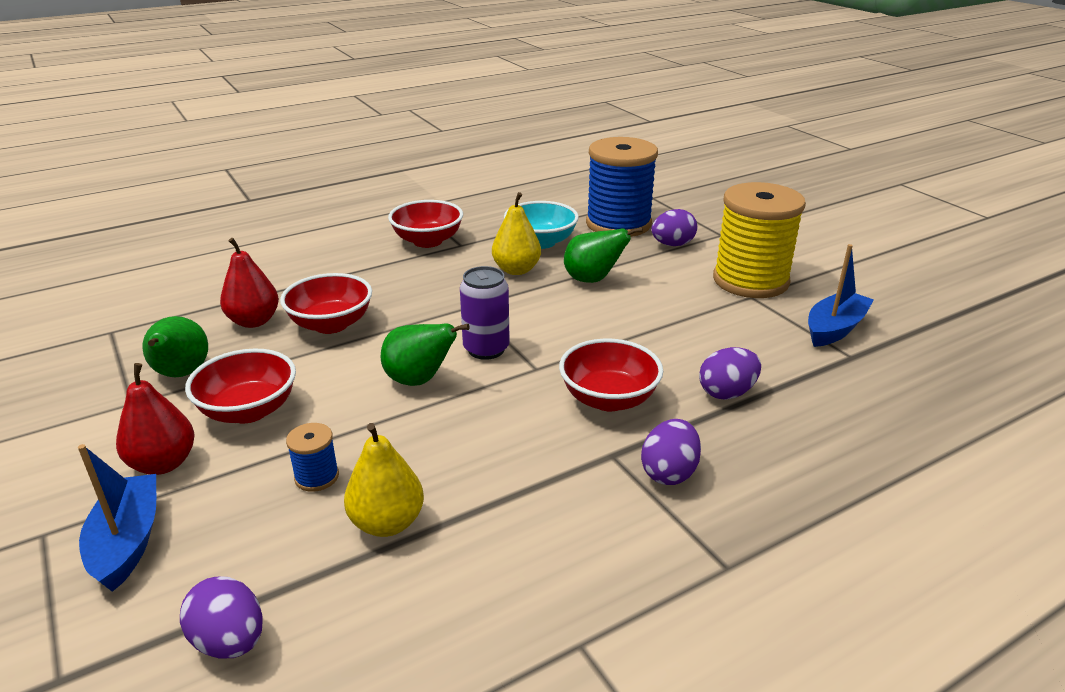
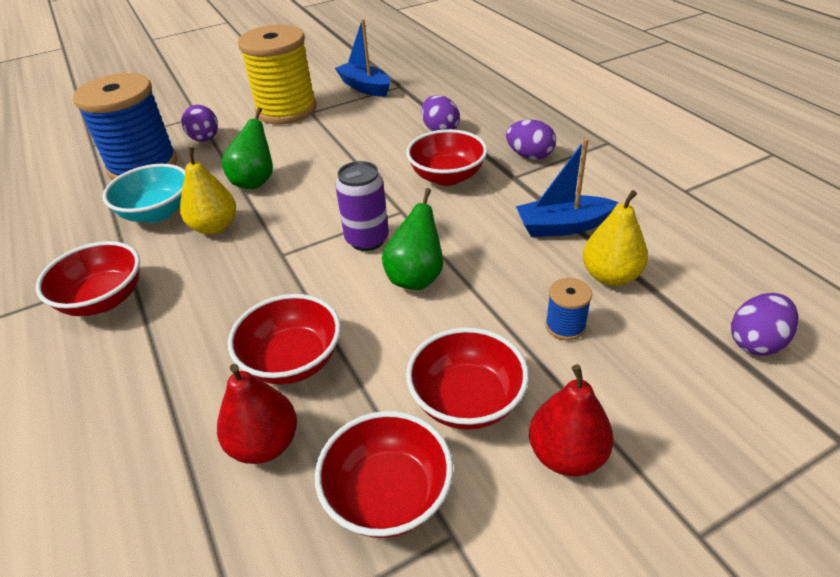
camera: 85 degrees left, 10 degrees up
blue boat [78,444,156,592] -> blue boat moved to [516,138,618,237]
green pear [142,316,208,377] -> red bowl [315,411,453,538]

